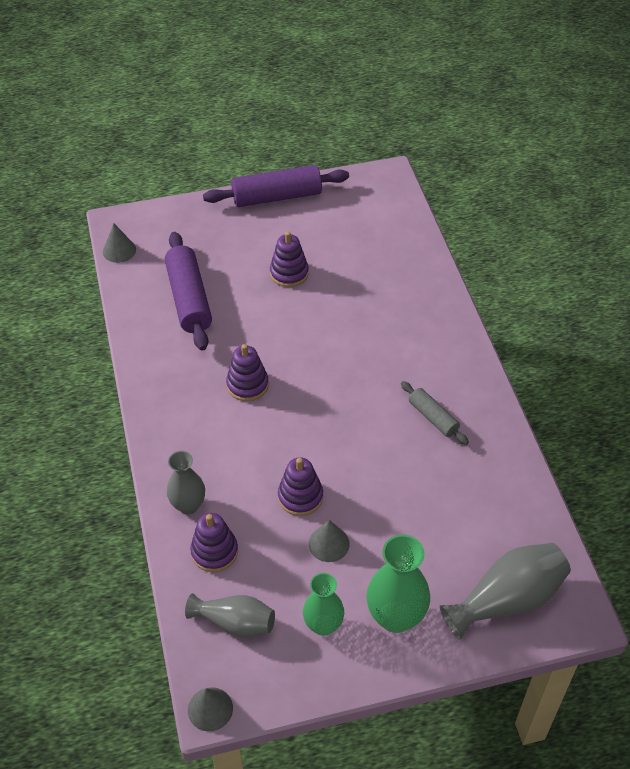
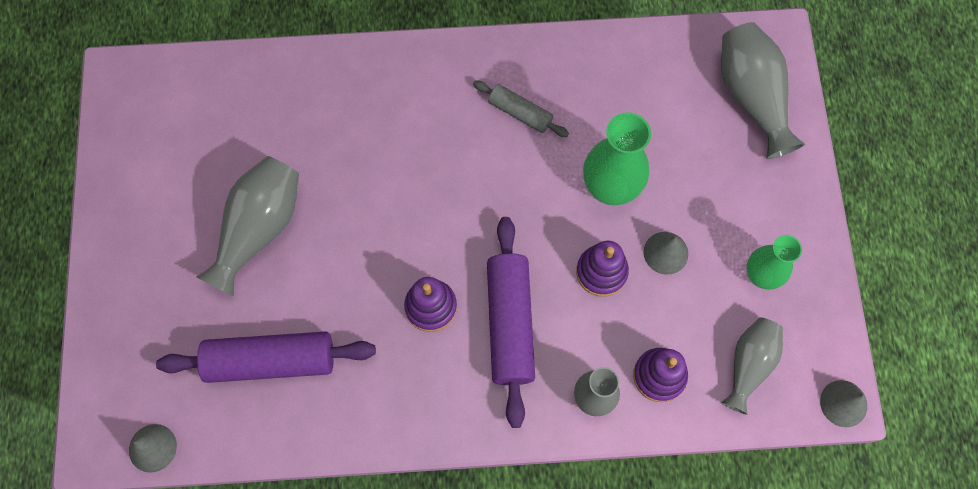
camera: 80 degrees left, 20 degrees up
purple rolling pin [203,165,349,207] -> purple rolling pin moved to [487,217,535,428]
purple stacking toy [270,231,309,287] -> grey vase [196,156,299,296]
green vase [367,535,430,633] -> green vase moved to [583,113,651,205]
grey rolling pin [401,381,469,445] -> grey rolling pin turned 60 degrees clockwise [473,80,569,137]

